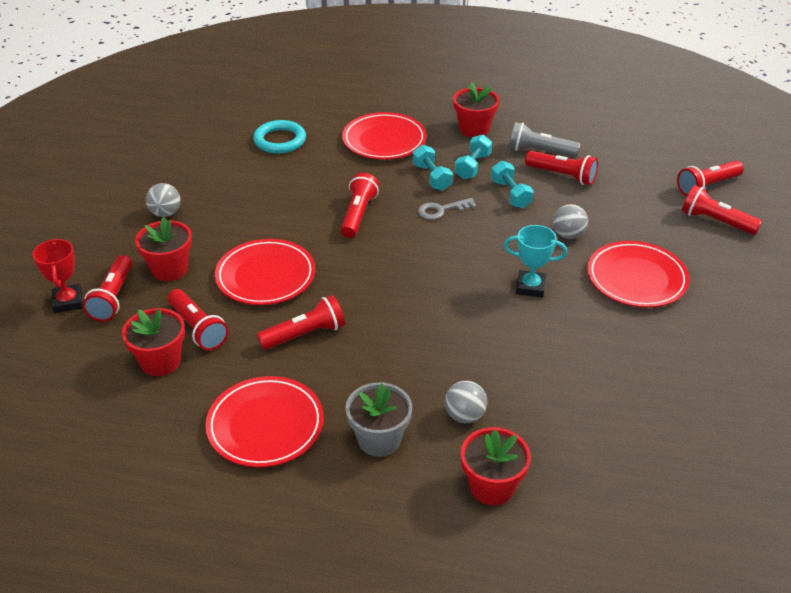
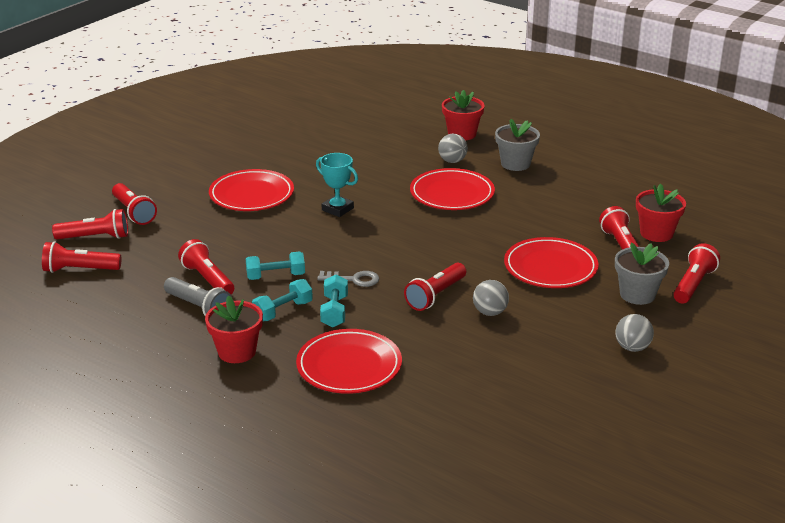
camera: 155 degrees left, 10 degrees down
red trophy [32,239,83,313] -> none
red flower pot [135,217,192,281] -> grey flower pot [615,242,669,305]
red plate [205,376,324,467] -> red plate moved to [410,168,495,210]
turquoise ring [253,120,306,154] -> none
red flashlight [257,295,345,350] -> red flashlight moved to [42,241,121,273]
turquoise dumbbell [491,161,534,208] -> turquoise dumbbell turned 75 degrees clockwise [246,251,305,280]
grey ball [553,204,588,239] -> grey ball moved to [473,280,509,316]

